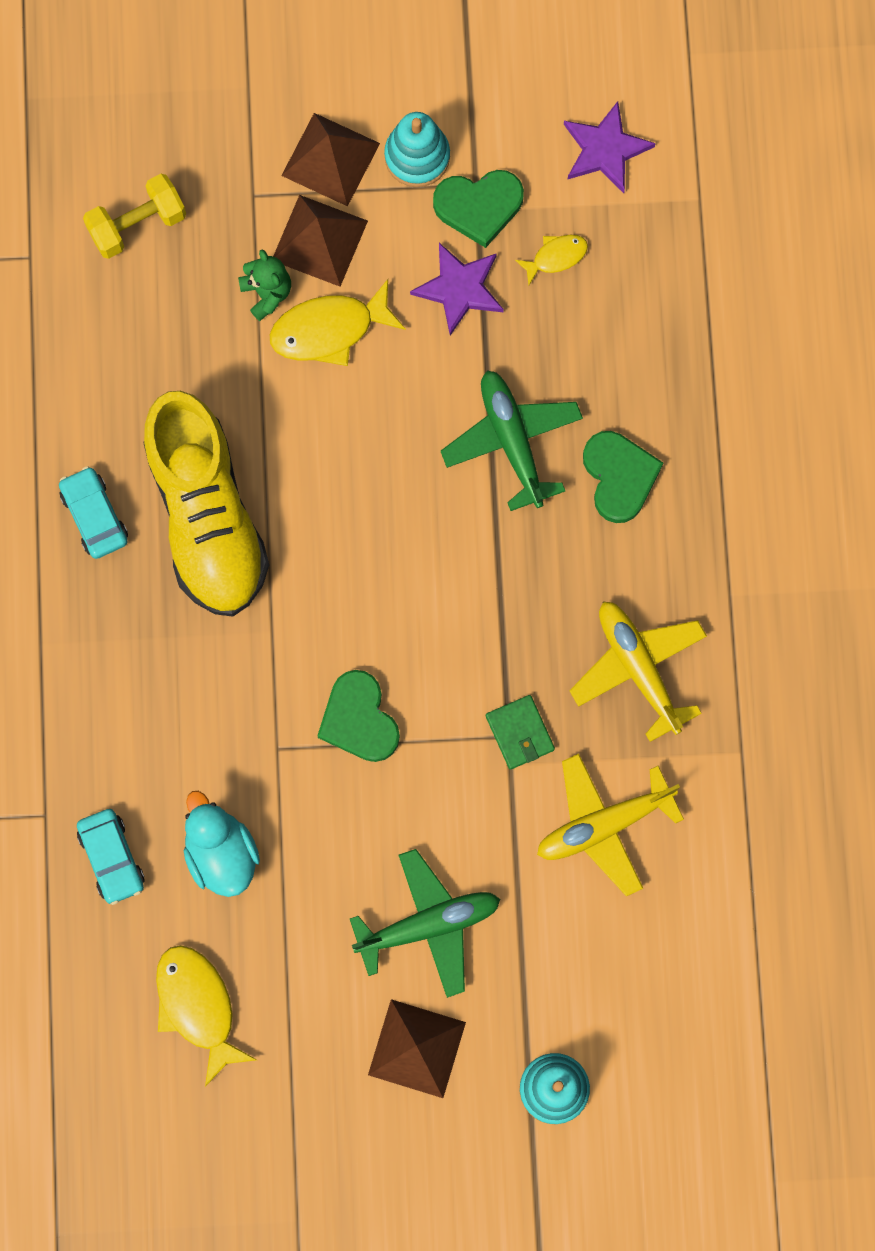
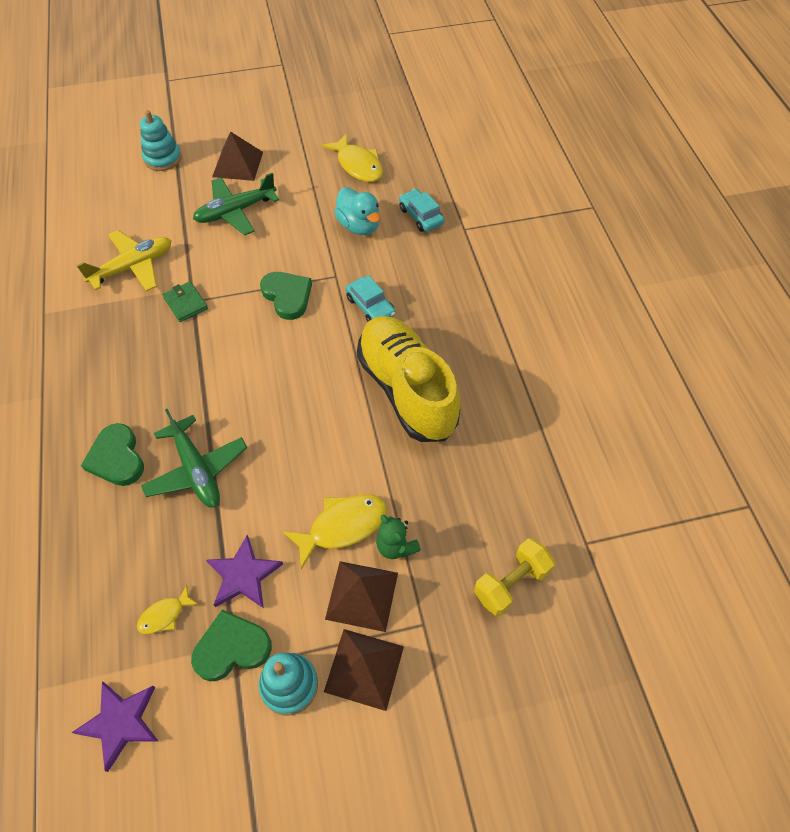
camera: 170 degrees right, 20 degrees down
turquoise car [59,466,128,559] -> turquoise car moved to [345,275,396,322]
yellow plane [569,602,707,742] -> none

